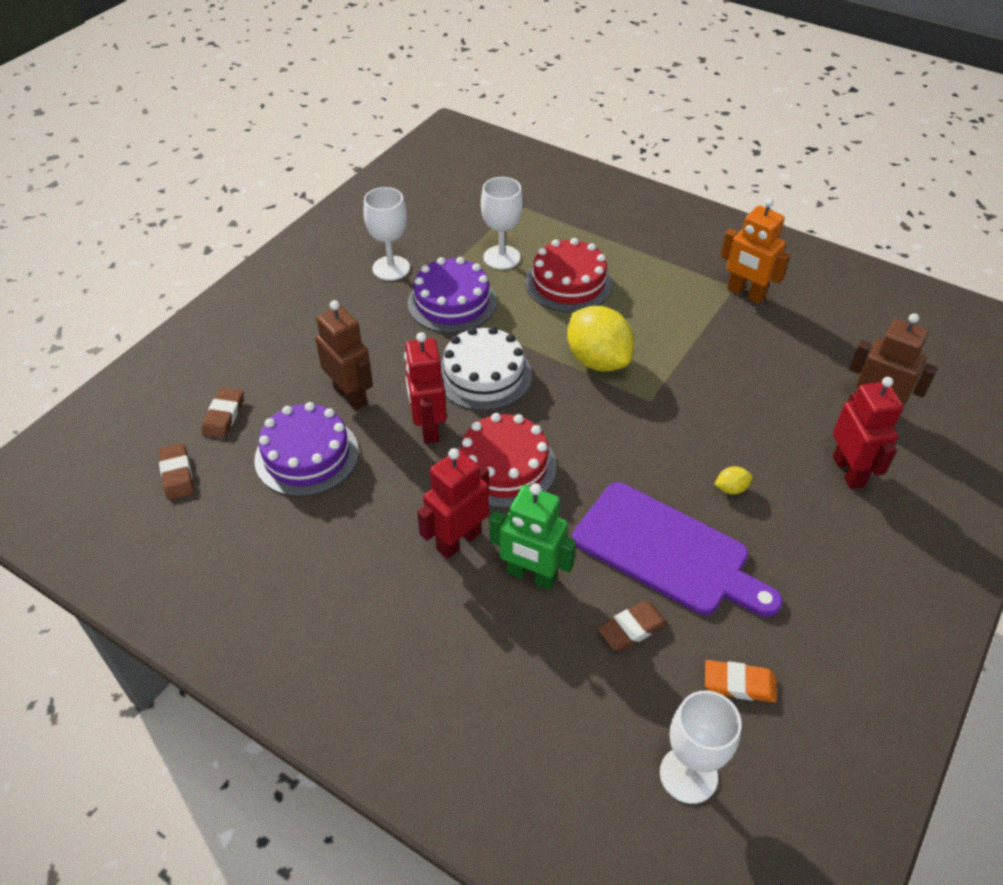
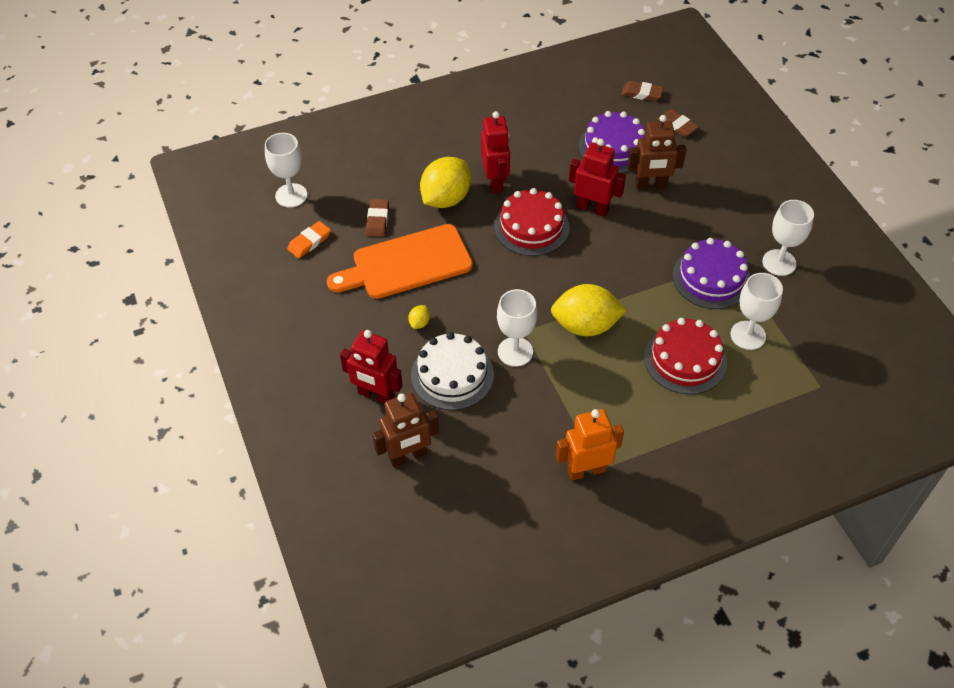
camera: 125 degrees right, 5 degrees up
white cake [441,326,532,411] -> white cake moved to [411,332,494,410]
green robot [489,483,576,590] -> yellow lemon [420,157,471,208]
purple cutting board [572,482,783,617] -> orange cutting board [327,224,473,299]
none -> white goblet [497,289,537,367]

